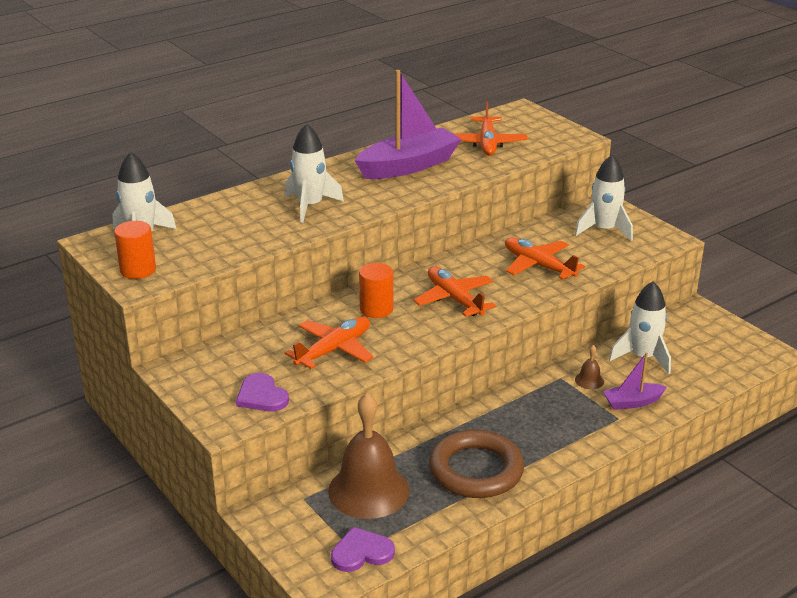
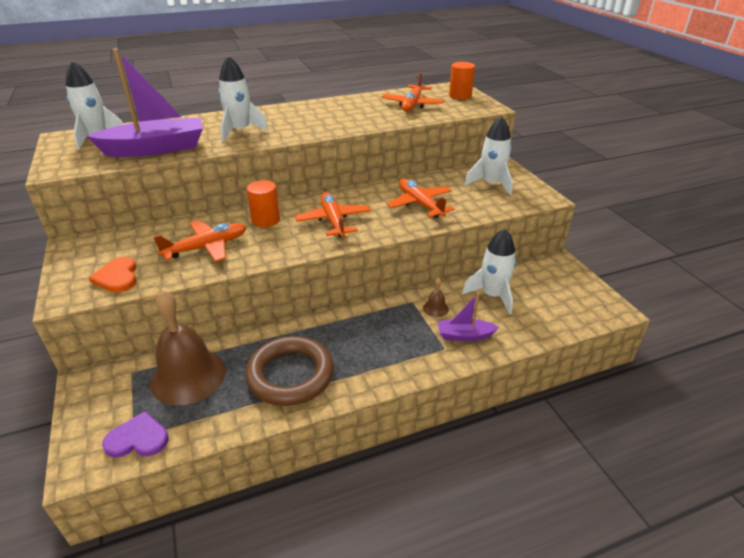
camera: 15 degrees right, 5 degrees up
orange cylinder [114,221,156,279] -> orange cylinder moved to [449,62,475,100]
purple heart [236,373,289,411] -> orange heart [89,257,137,293]
purple boat [355,70,462,179] -> purple boat moved to [87,48,203,157]

